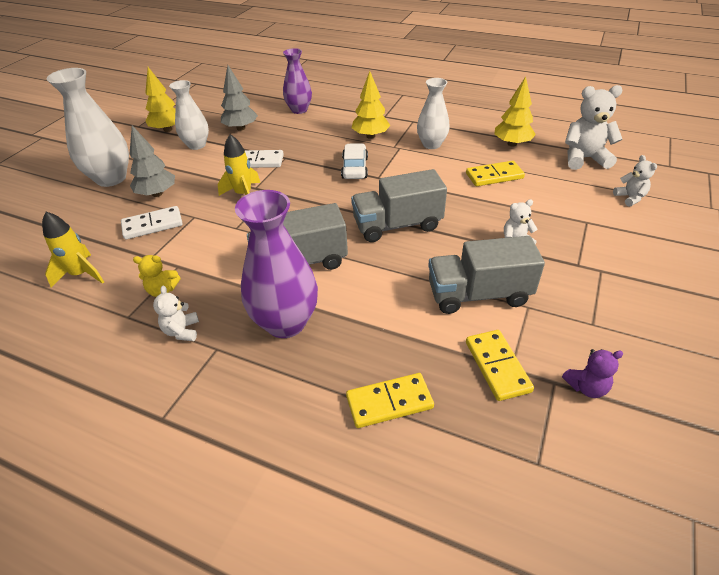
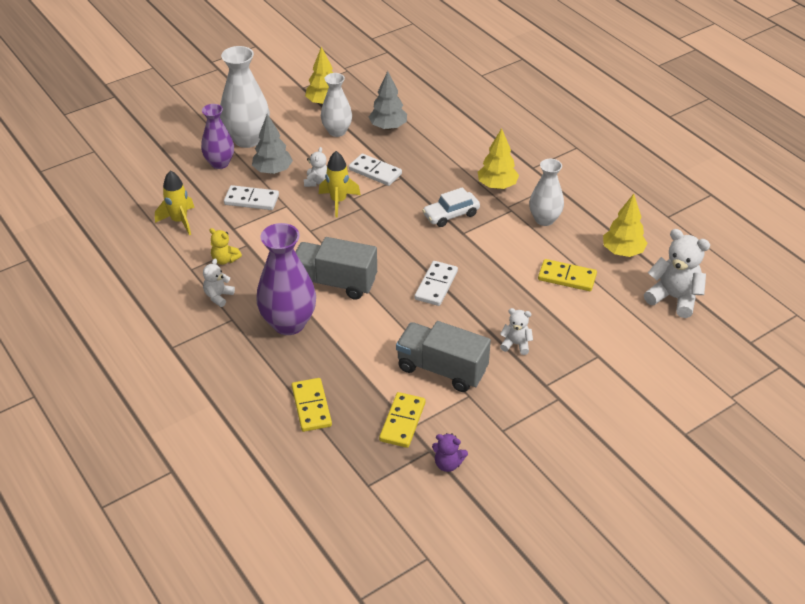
camera: 30 degrees right, 0 degrees up
purple vase [283,48,312,114] -> purple vase moved to [201,104,234,169]
white car [341,143,368,179] -> white car turned 150 degrees counterclockwise [422,187,480,227]
yellow domino [346,373,434,428] -> yellow domino turned 60 degrees clockwise [292,378,332,432]
grey truck [351,169,447,242] -> white domino [414,261,458,306]
white teddy bear [613,155,657,206] -> white teddy bear moved to [304,147,327,187]

